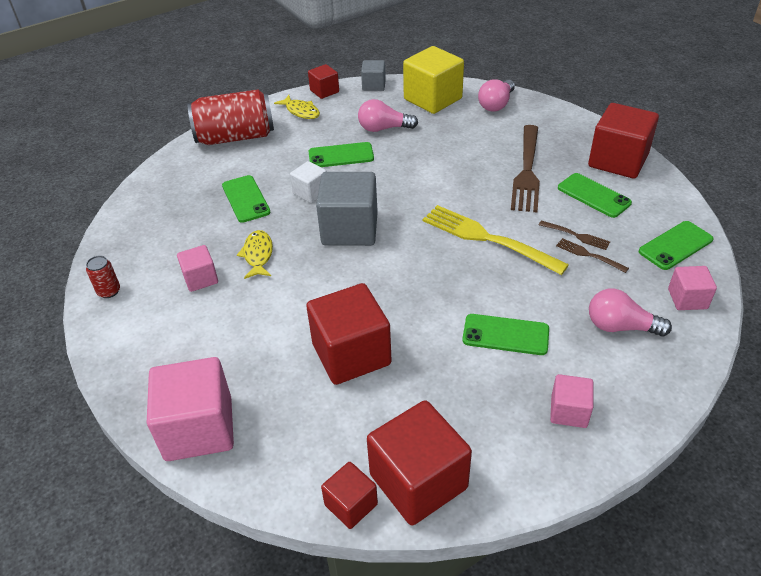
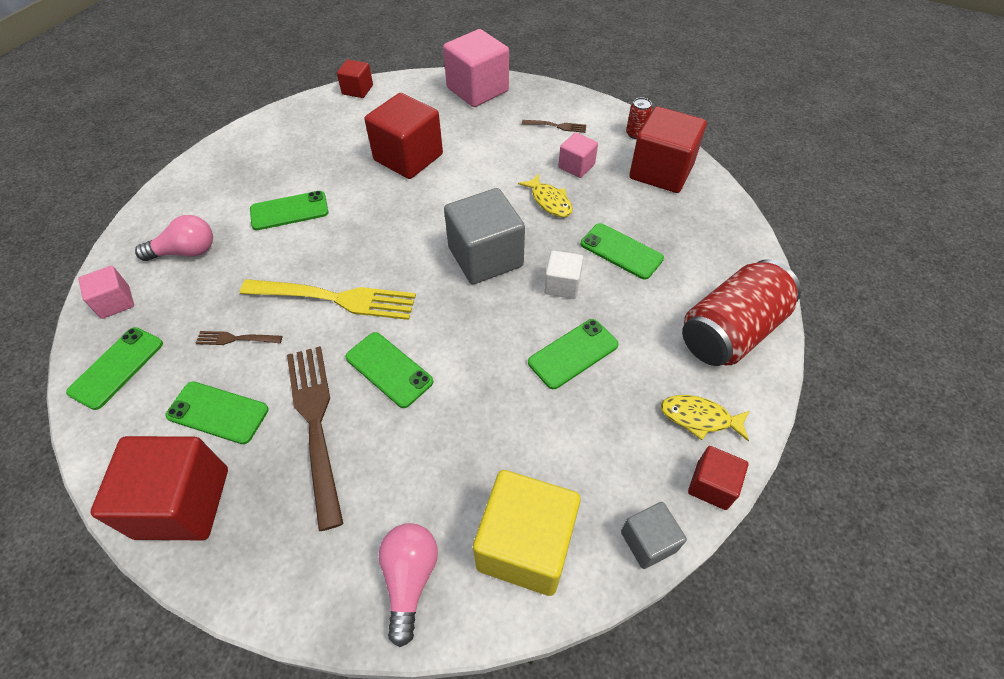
camera: 150 degrees right, 10 degrees up
pink light bulb [358,99,418,132] -> none
red cube [367,400,472,526] -> red cube moved to [629,106,707,193]
pink cube [550,374,593,428] -> none
brown fork [556,238,629,273] -> brown fork moved to [522,120,586,133]
none -> green phone [345,332,433,408]

